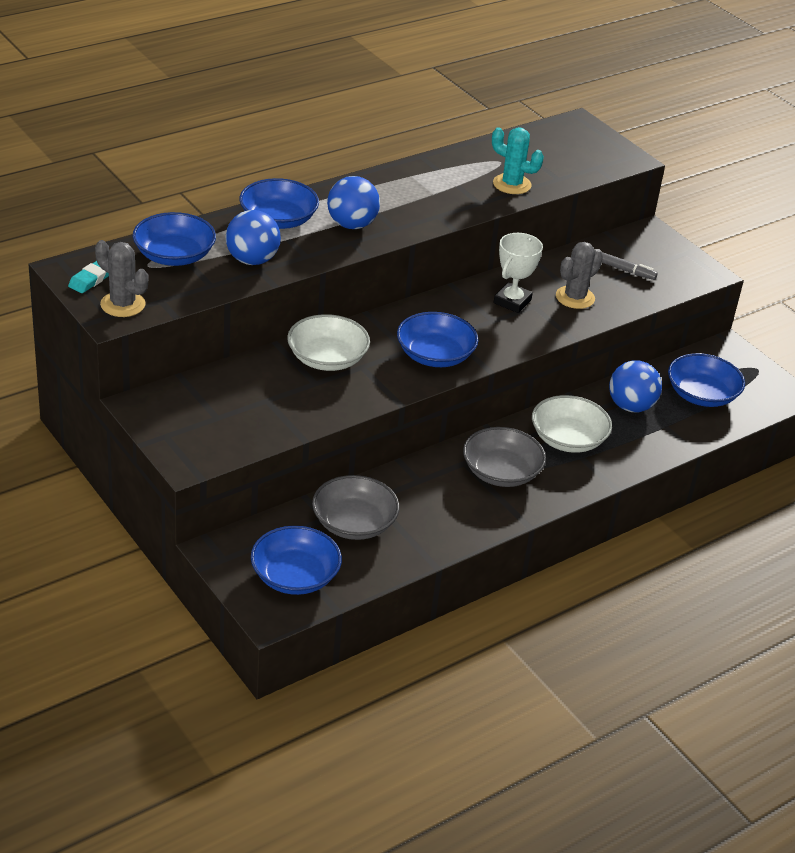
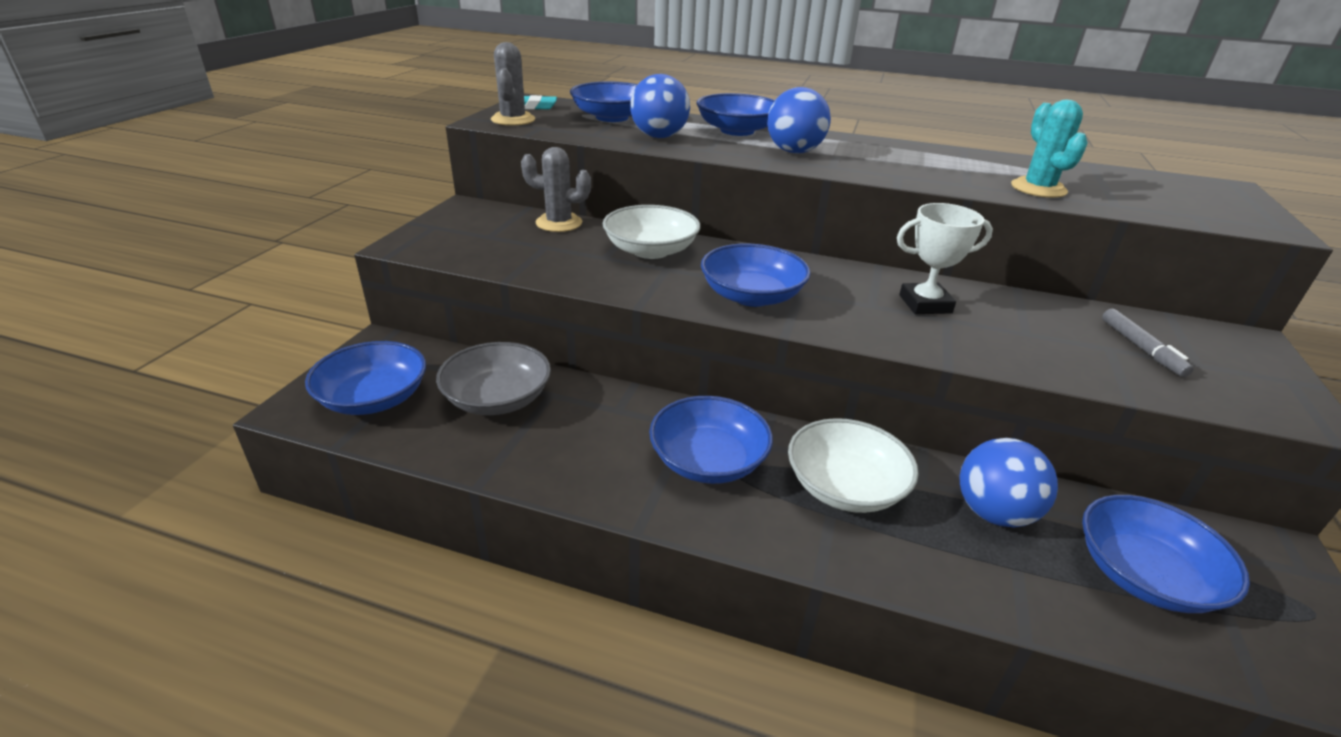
camera: 55 degrees right, 5 degrees down
grey bowl [463,427,546,487] -> blue bowl [649,396,773,484]
grey cactus [556,242,603,309] -> grey cactus moved to [521,147,591,232]

